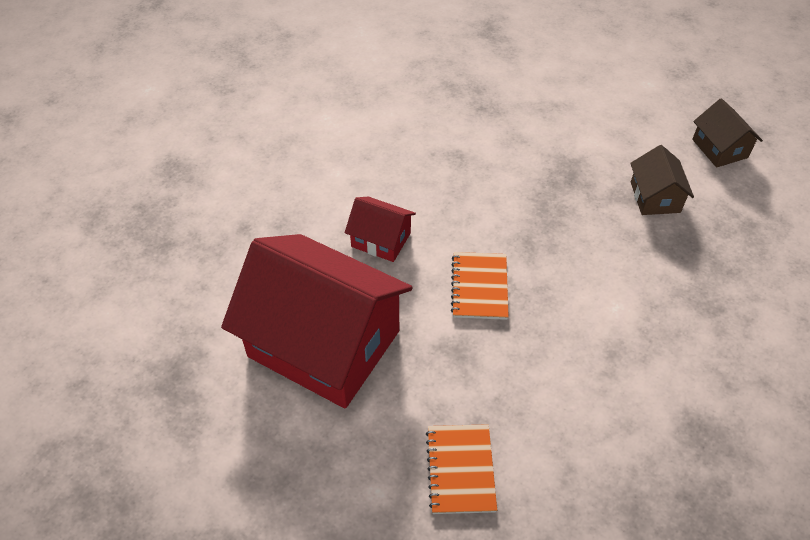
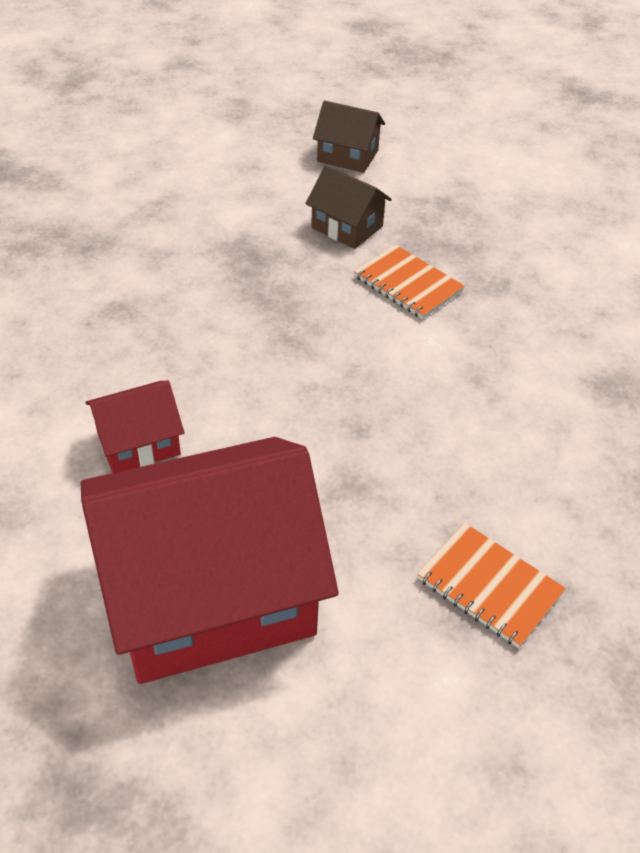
camera: 50 degrees left, 5 degrees down
orange notebook [451,252,509,320] -> orange notebook moved to [354,245,465,319]

